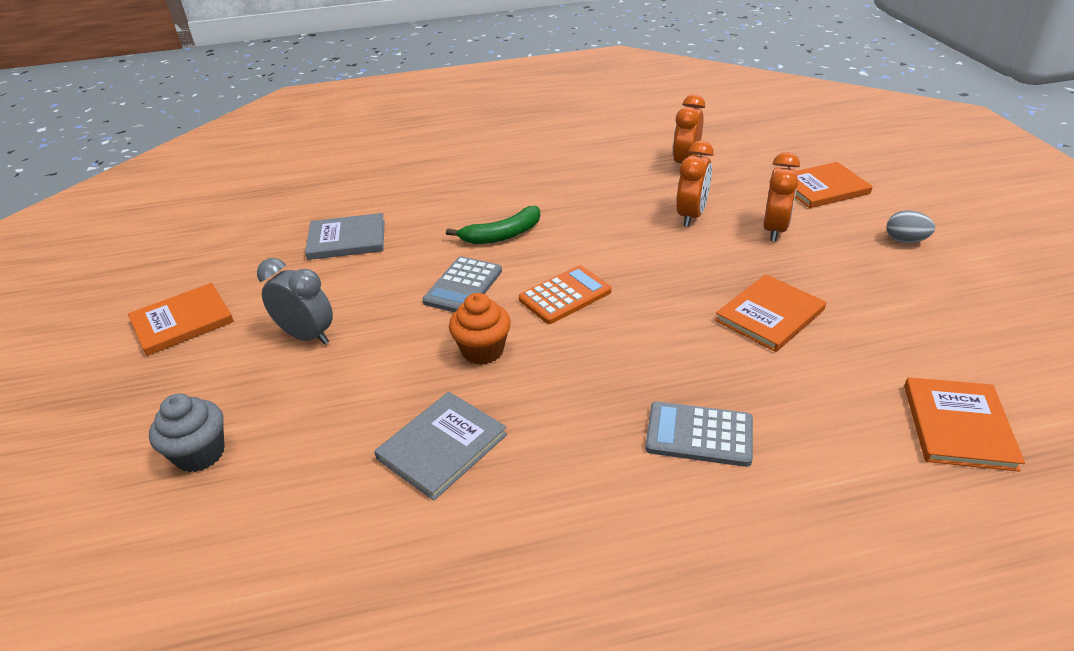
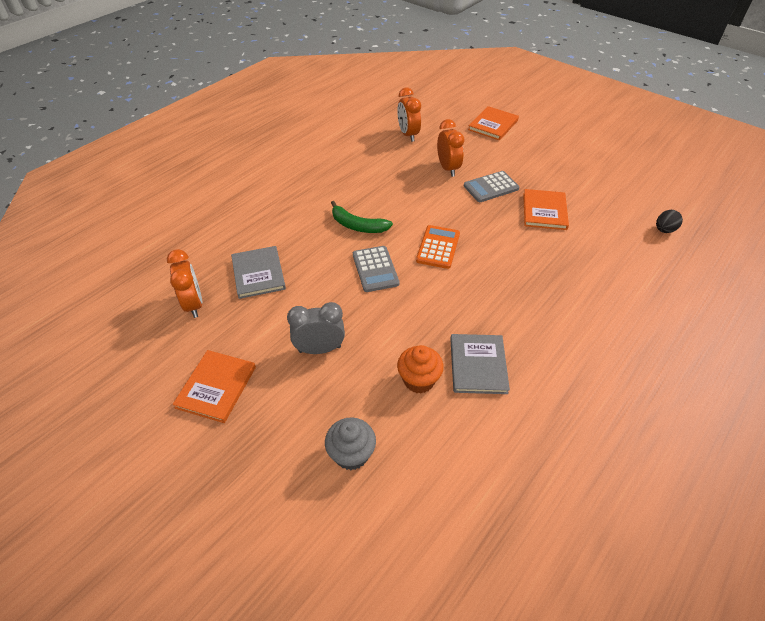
camera: 40 degrees left, 10 degrees up
grey book [305,213,385,260] -> grey book turned 60 degrees counterclockwise [231,246,286,299]
green banana [446,206,540,244] -> green banana turned 90 degrees clockwise [331,201,393,233]
orange cupcake [449,293,511,365] -> orange cupcake moved to [397,345,444,393]
grey calculator [645,401,753,467] -> grey calculator moved to [464,171,519,202]
orange clock [763,152,800,242] -> orange clock moved to [167,249,203,318]
grey egg [887,210,935,243] -> none
orange book [904,377,1025,472] -> black egg [656,210,683,233]

